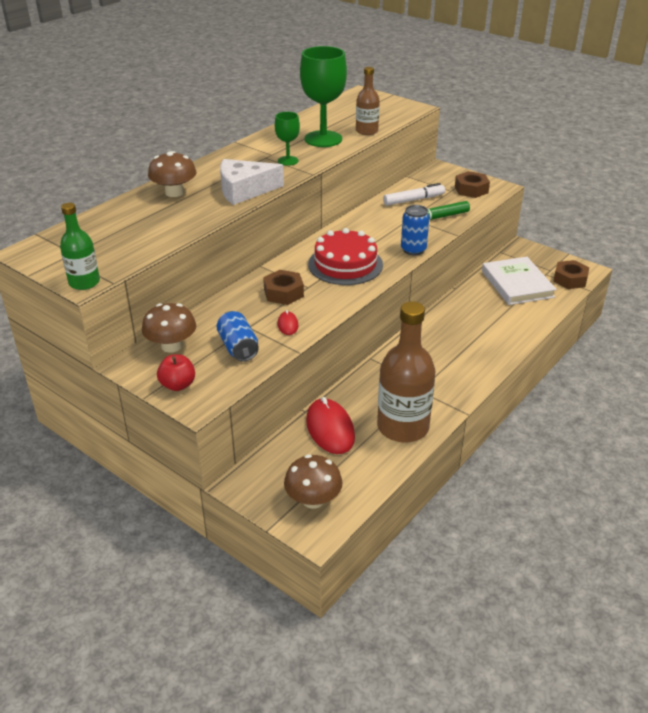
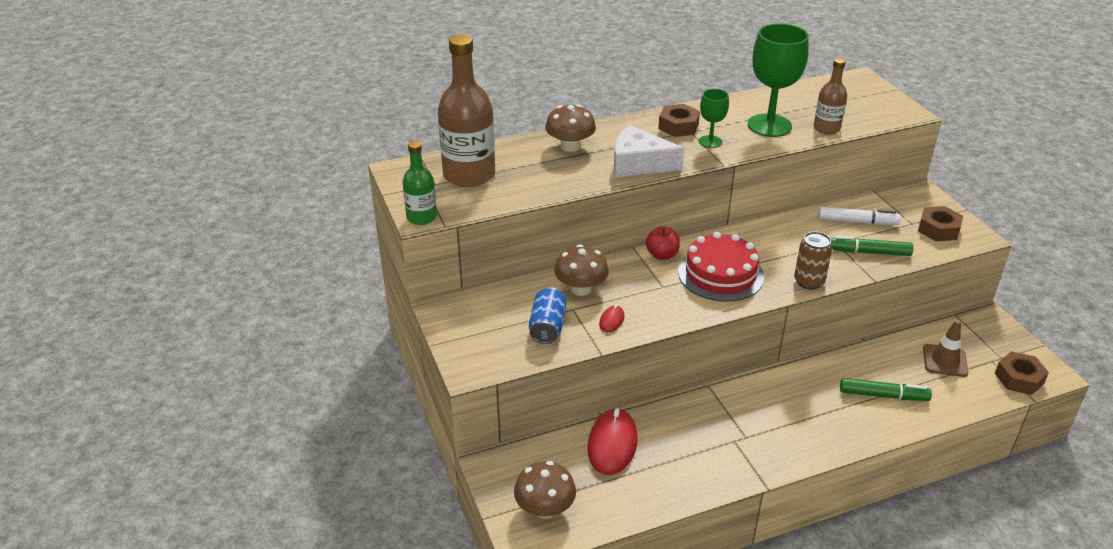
camera: 30 degrees right, 0 degrees up
brown mushroom [142,303,196,353] -> brown mushroom moved to [554,244,609,296]
red apple [157,354,195,391] -> red apple moved to [646,226,680,260]
brown nut [263,270,304,305] -> brown nut moved to [658,104,700,137]
brown bottle [377,301,436,443] -> brown bottle moved to [438,34,495,187]
blue can [401,205,430,255] -> brown can [794,232,832,290]
white book [482,257,557,305] -> brown traffic cone [923,320,968,377]
none -> green marker [840,378,932,401]

